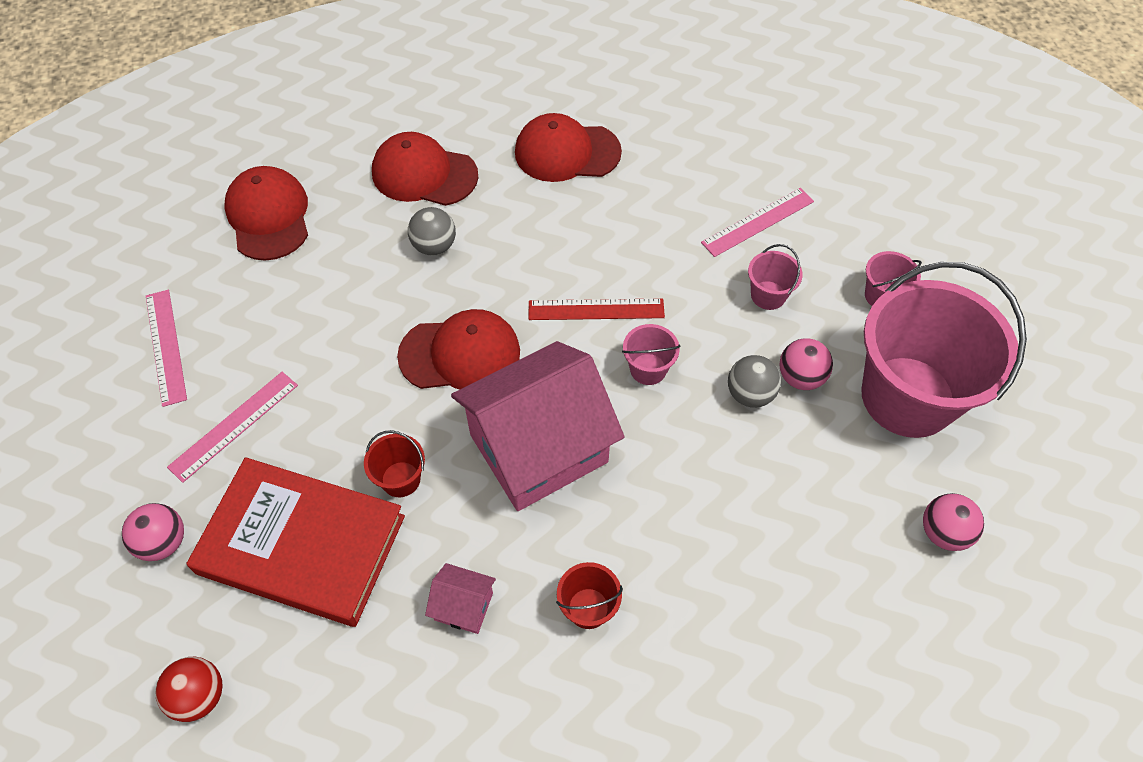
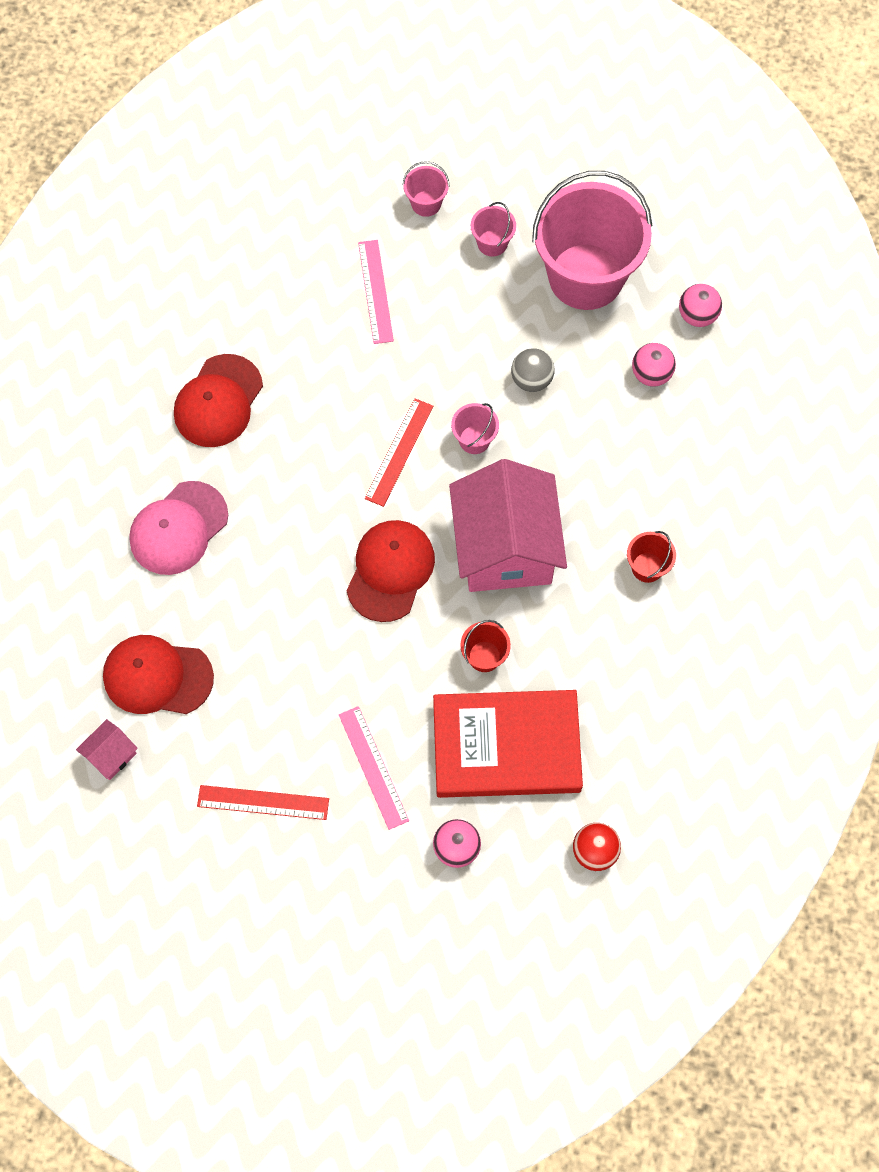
camera: 65 degrees left, 10 degrees up
pink ruler [146,290,187,407] -> red ruler [197,785,329,820]
red book [186,457,405,627] -> red book turned 45 degrees clockwise [433,690,583,798]
red cap [372,132,478,206] -> pink cap [129,481,228,575]
grey ball [408,207,456,256] -> none
pink house [425,563,496,634] -> pink house moved to [76,719,138,780]
pink bucket [748,244,803,310] -> pink bucket moved to [403,161,450,217]
pink ball [779,338,833,390] -> pink ball moved to [632,343,676,387]

